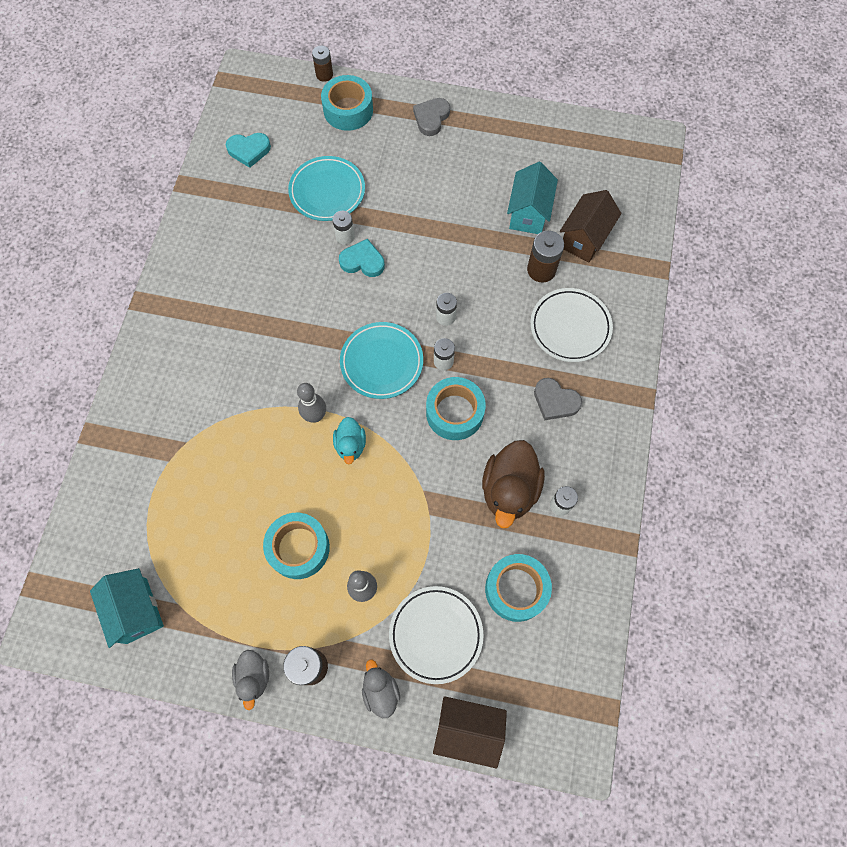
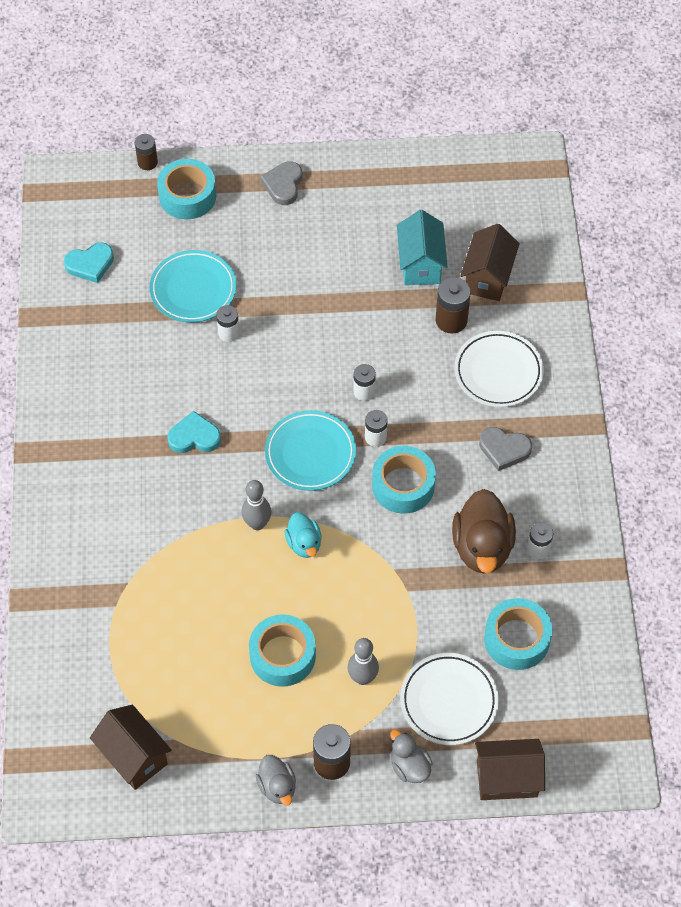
camera: 15 degrees left, 10 degrees down
turquoise house [90,568,164,648] -> brown house [90,705,172,790]
turquoise heart [339,239,385,277] -> turquoise heart moved to [167,411,221,453]

